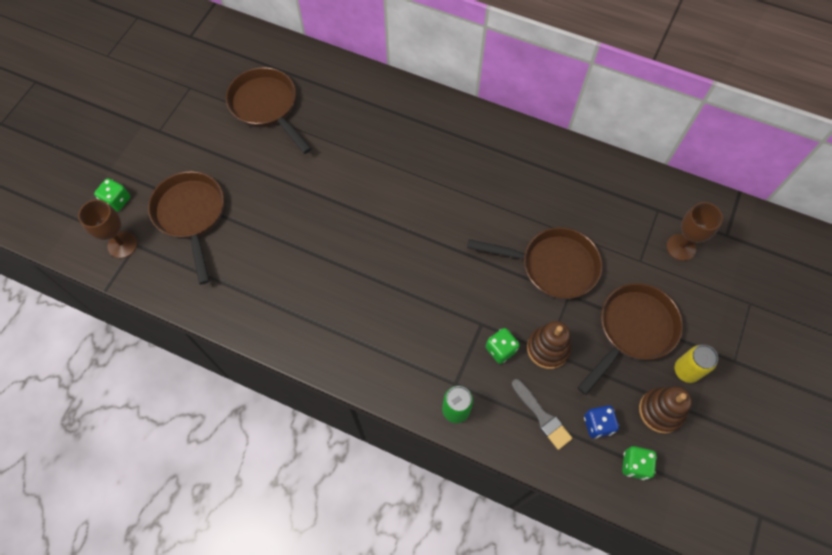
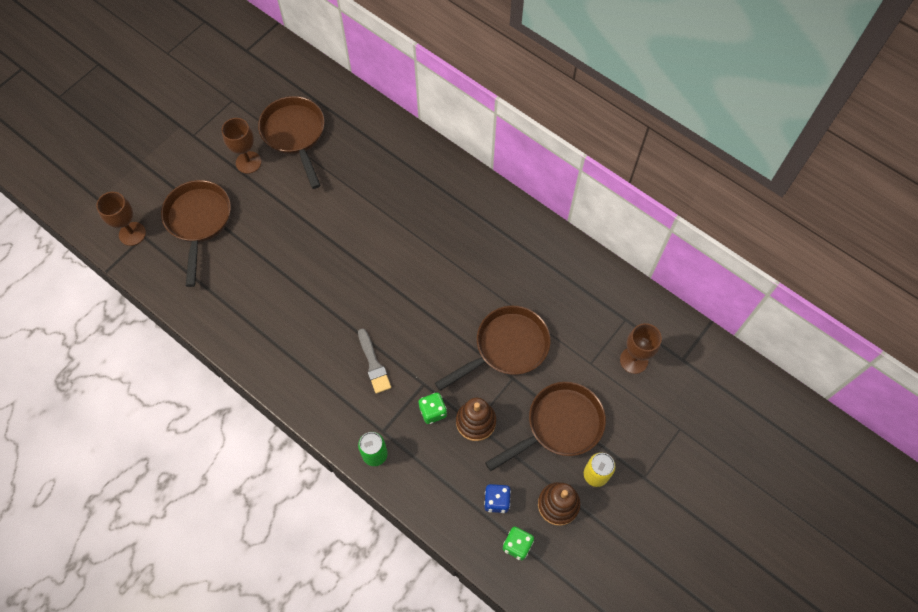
camera: 15 degrees right, 0 degrees up
green dice [94,178,130,212] -> none
brown pan [467,227,602,300] -> brown pan turned 60 degrees counterclockwise [435,306,551,391]
grey brush [512,379,573,450] -> grey brush moved to [358,328,391,394]
none -> brown goblet [221,118,261,174]

